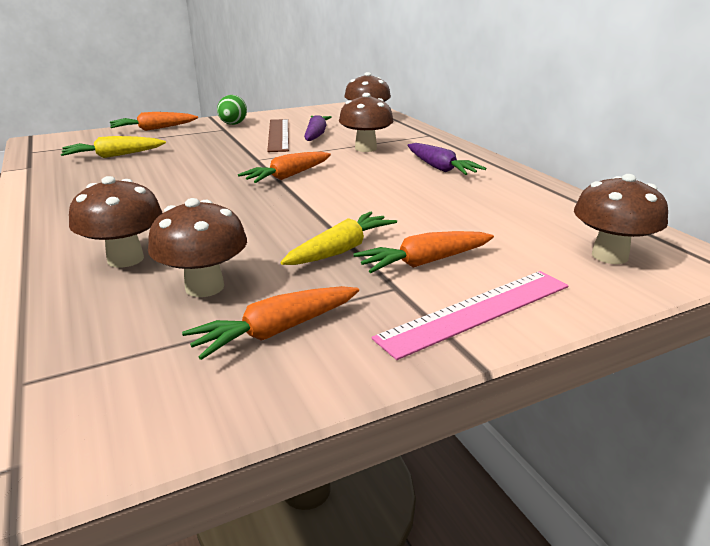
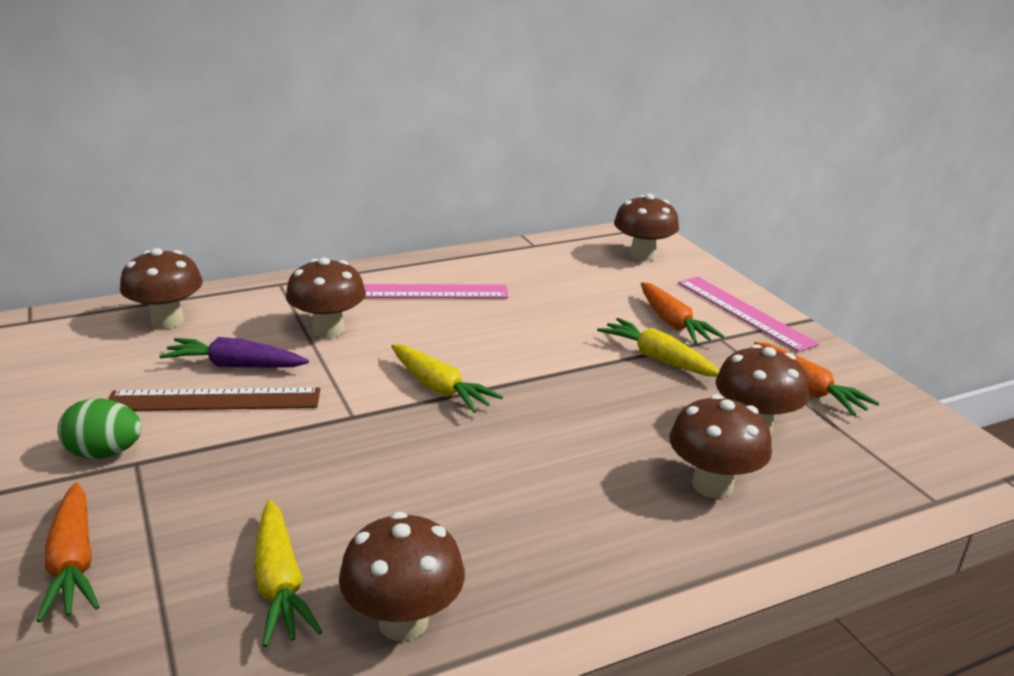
camera: 90 degrees left, 0 degrees up
orange carrot [238,152,331,183] -> yellow carrot [391,344,503,413]
purple carrot [408,143,486,175] -> pink ruler [363,284,508,298]
none -> brown mushroom [339,512,465,641]

